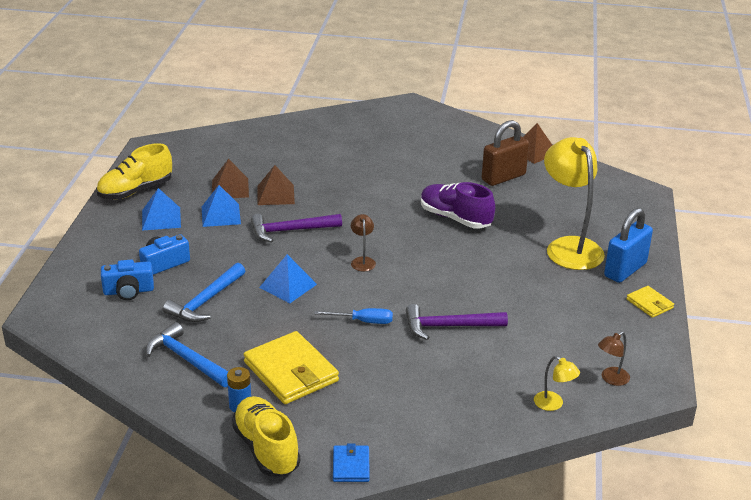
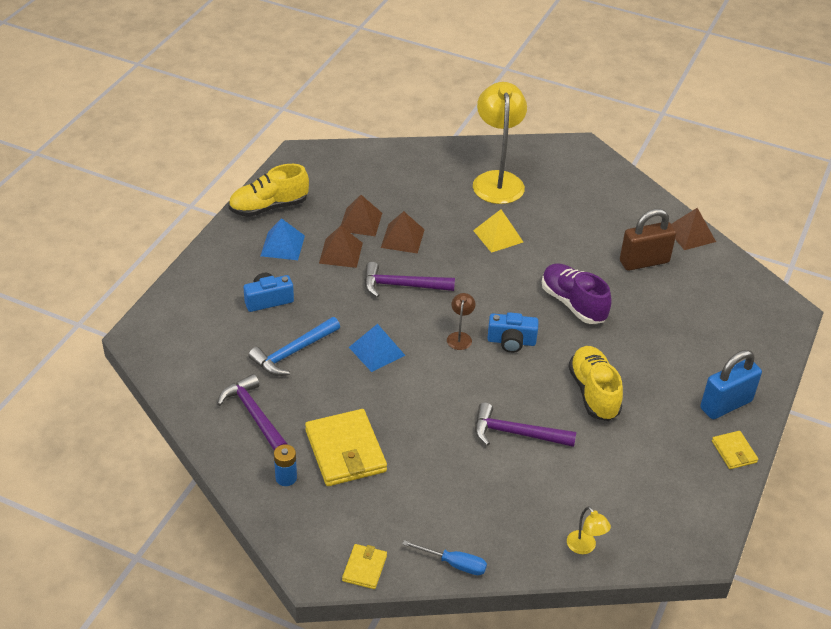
camera: 15 degrees right, 10 degrees up
blue camera [101,260,154,300] -> blue camera moved to [487,312,539,353]
blue hammer [146,322,229,387] -> purple hammer [217,374,288,450]
blue pyramid [202,185,241,227] -> brown pyramid [319,226,363,268]
yellow shoe [232,396,300,477] -> yellow shoe moved to [568,346,623,421]
blue screwdriver [314,308,393,324] -> blue screwdriver moved to [402,540,487,575]
blue wallet [333,443,370,482] -> yellow wallet [342,544,387,589]
yellow lamp [544,137,605,270] -> yellow lamp moved to [473,82,527,204]
brown lamp [598,332,630,386] -> none
none -> yellow pyramid [473,209,523,253]

